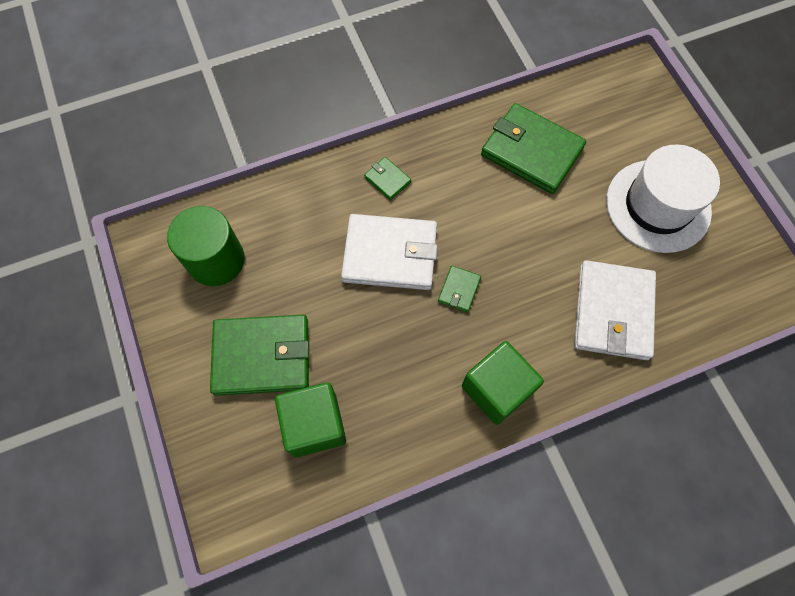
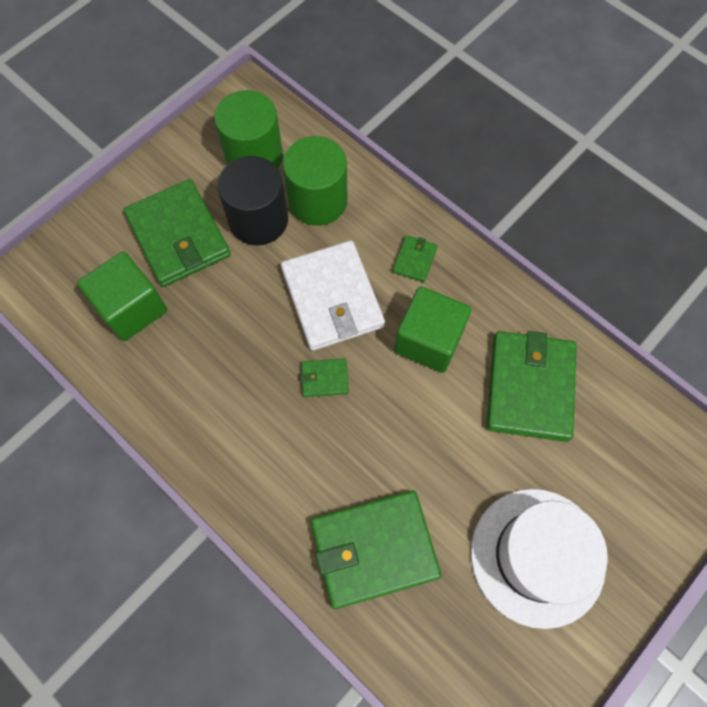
camera: 65 degrees right, 0 degrees up
green cube [462,341,544,425] -> green cube moved to [394,286,471,373]
white wallet [574,260,656,360] -> green wallet [311,490,441,609]
none -> black cylinder [217,156,288,246]
none -> green cylinder [283,136,347,226]

